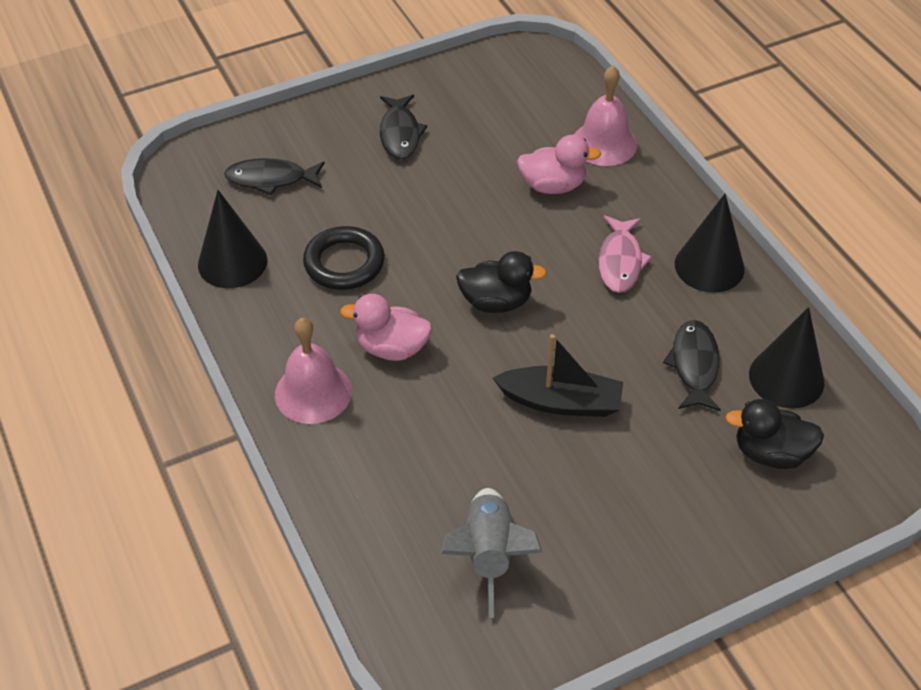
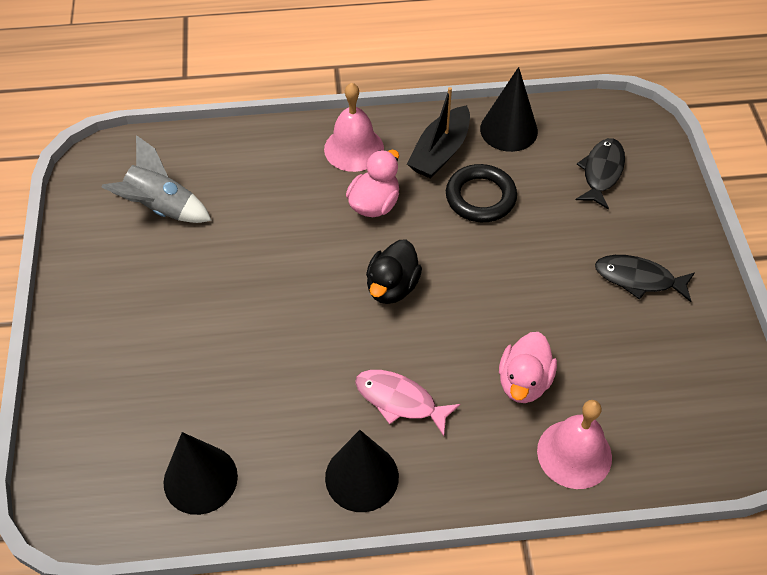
camera: 110 degrees right, 5 degrees up
black boat [492,334,623,417] -> black boat moved to [407,87,470,179]
black fish [663,320,721,411] -> none
black duck [725,399,824,469] -> none

